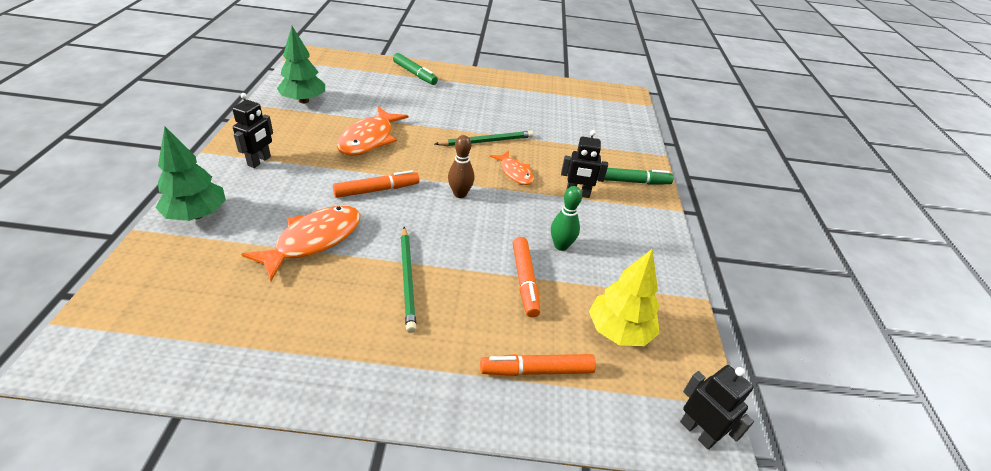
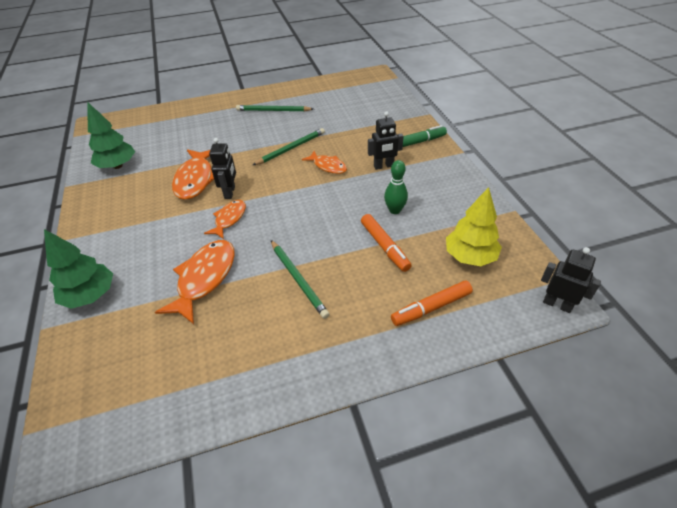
camera: 15 degrees left, 5 degrees up
black robot [232,93,273,168] -> black robot moved to [209,138,236,199]
orange marker [333,170,419,198] -> orange fish [204,200,246,239]
green marker [393,53,438,85] -> none
brown bowling pin [448,135,474,198] -> none
none -> green pencil [236,105,313,112]

